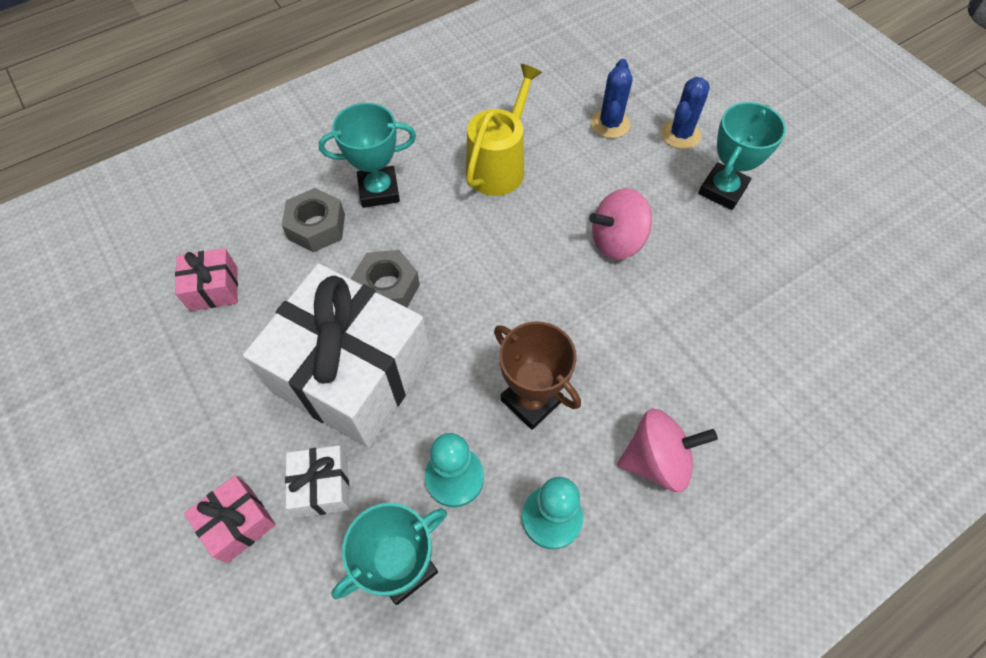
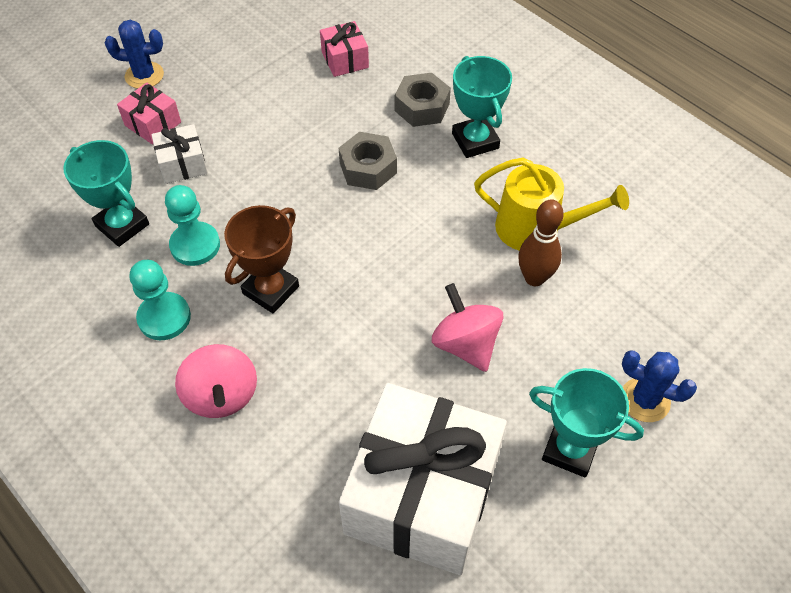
camera: 80 degrees right, 5 degrees down
white gift [243,263,431,448] -> white gift moved to [339,383,507,575]
blue cactus [591,59,633,138] -> blue cactus moved to [105,20,164,89]
none -> brown bowling pin [518,199,564,286]

